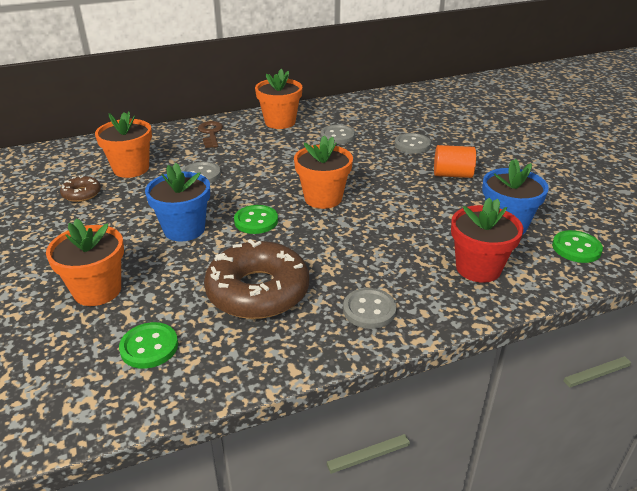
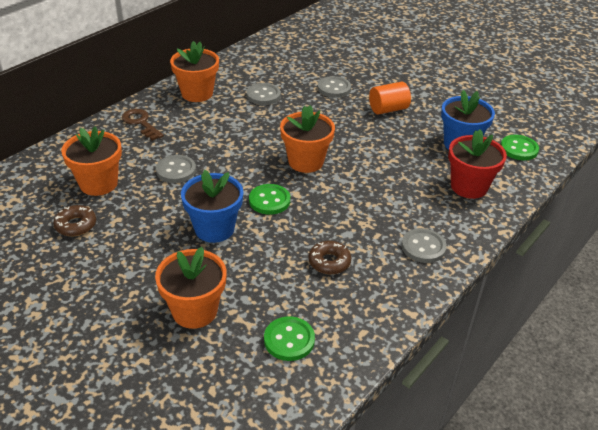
camera: 30 degrees left, 5 degrees up
brown donut [204,239,309,319] -> brown donut [308,241,351,274], size x0.46

